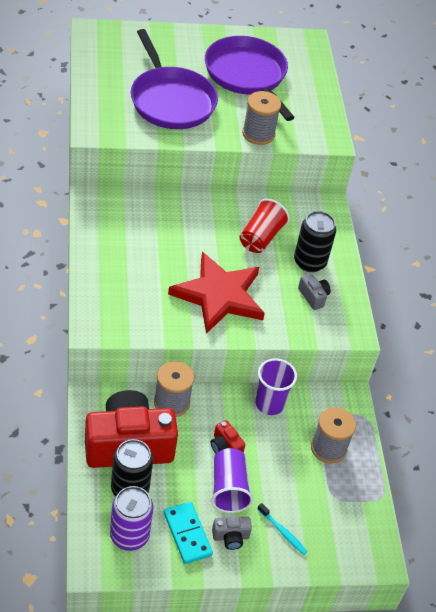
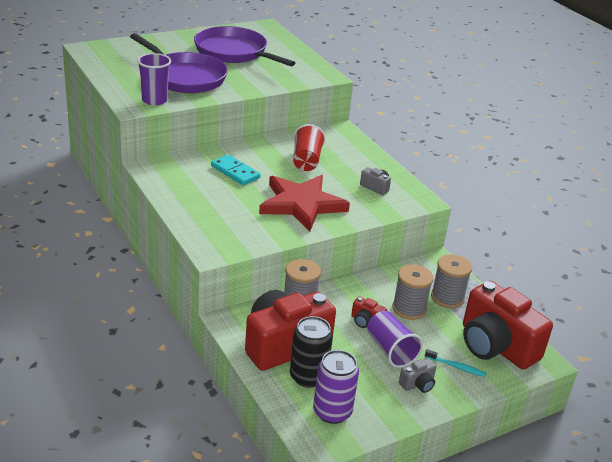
camera: 20 degrees left, 15 degrees down
turquoise domino [164,502,213,564] -> turquoise domino moved to [211,155,261,185]
grey spool [242,91,281,145] -> grey spool moved to [392,264,433,320]
purple cup [255,358,297,415] -> purple cup moved to [137,53,171,105]
black can [294,211,336,272] -> none
none -> red camera [463,281,553,369]

